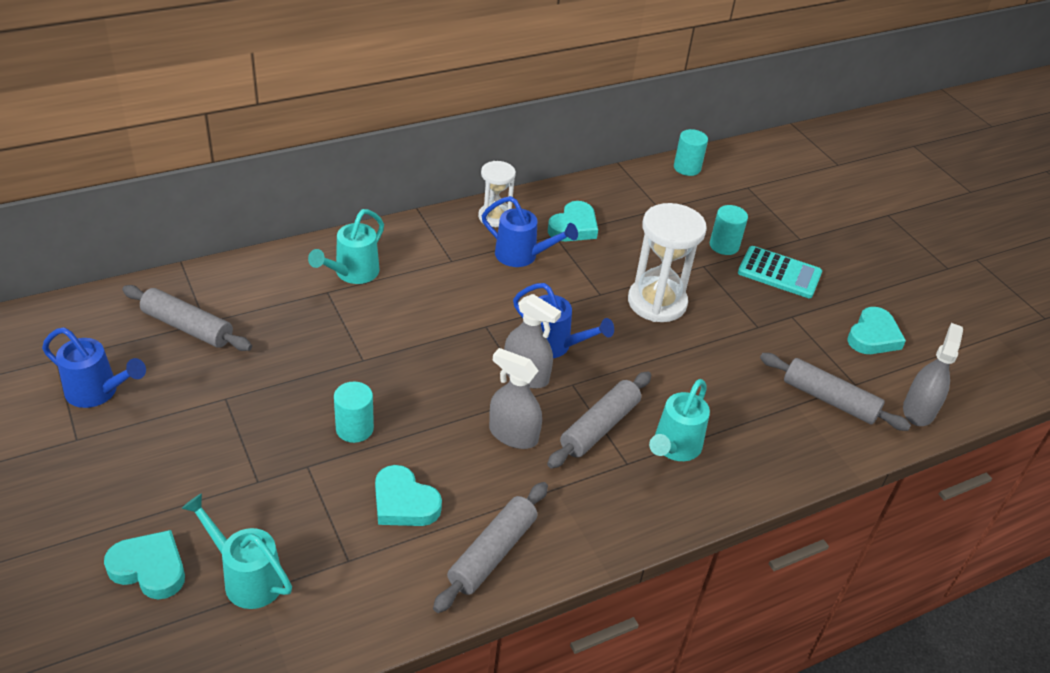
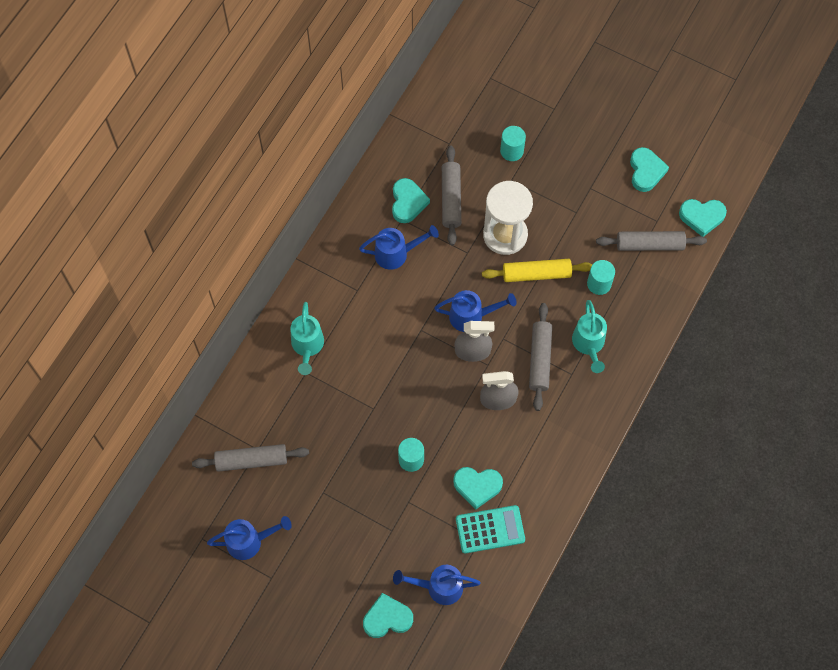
camera: 30 degrees left, 25 degrees up
turquoise watering can [181,493,292,609] -> blue watering can [393,565,481,605]
grey rolling pin [433,482,548,613] -> grey rolling pin moved to [442,146,461,245]
white hourglass [478,161,516,227] -> none
turquoise cylinder [674,129,708,176] -> turquoise cylinder moved to [587,260,615,295]
turquoise calculator [738,246,822,298] -> turquoise calculator moved to [456,505,525,553]
grey spray bottle [903,323,963,426] -> turquoise heart [679,199,727,237]
none -> yellow rolling pin [482,259,593,282]

